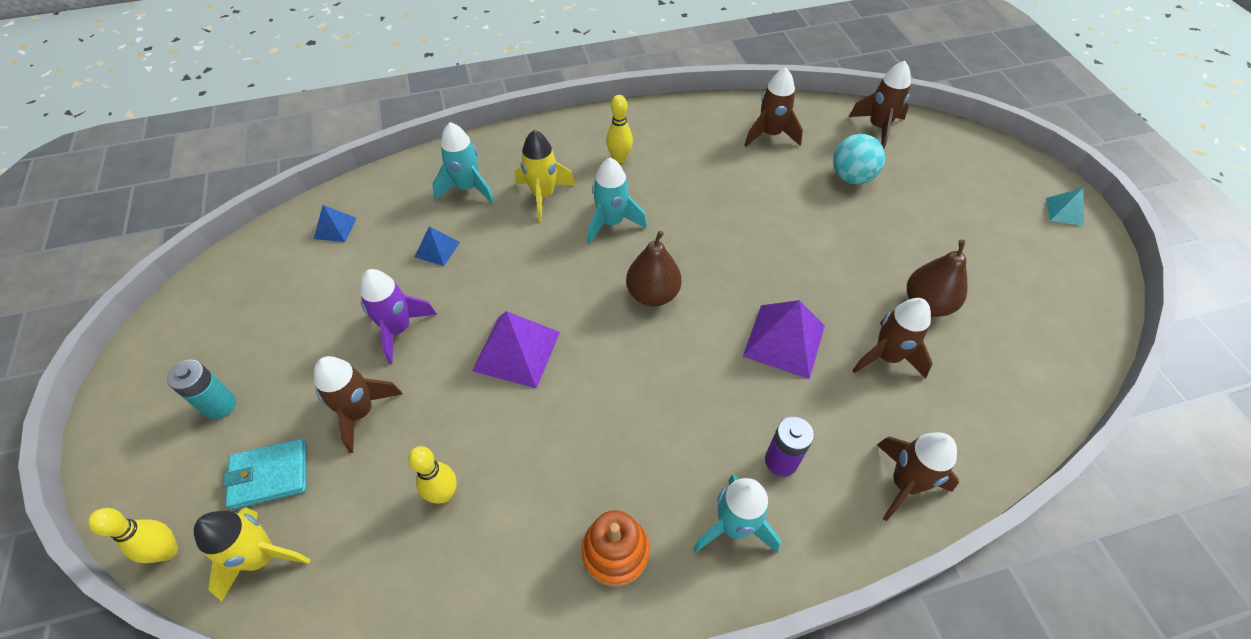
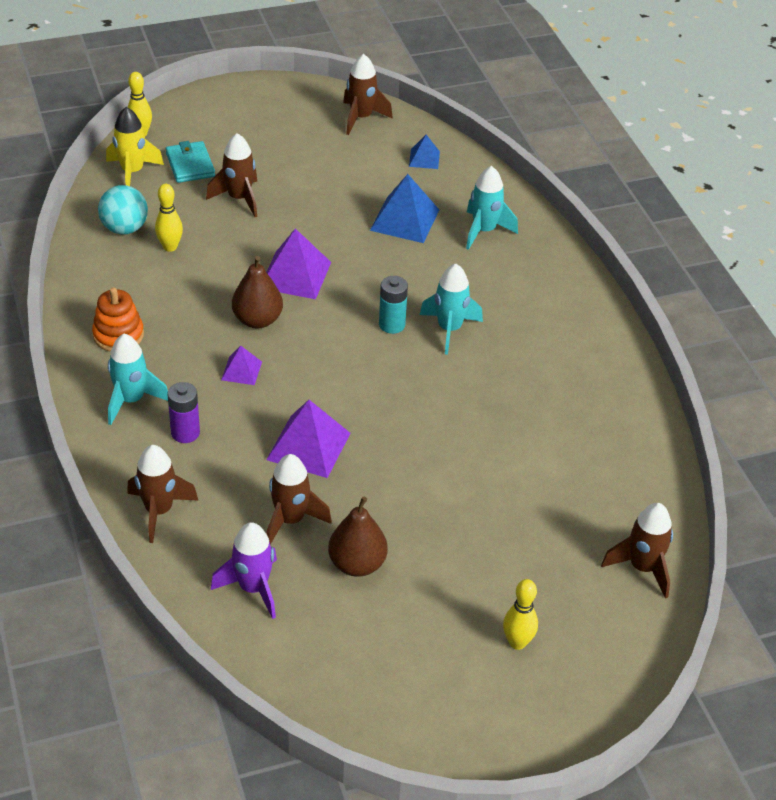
camera: 85 degrees right, 10 degrees down
turquoise battery [167,360,236,420] -> turquoise battery moved to [379,276,408,334]
purple rocket [360,269,437,364] -> purple rocket moved to [211,522,277,619]
blue pyramid [415,226,460,266] -> blue pyramid [370,174,439,243], size x1.83
yellow rocket [515,130,575,221] -> none
yellow bowling pin [606,95,633,163] -> yellow bowling pin moved to [503,579,538,650]
brown pear [626,231,682,306] -> brown pear moved to [232,256,283,328]
brown rocket [744,68,803,147] -> brown rocket moved to [343,54,393,135]
turquoise ball [833,134,885,184] -> turquoise ball moved to [98,185,148,234]
turquoise pyramid [1046,188,1084,226] -> none
none -> purple pyramid [221,346,262,385]

